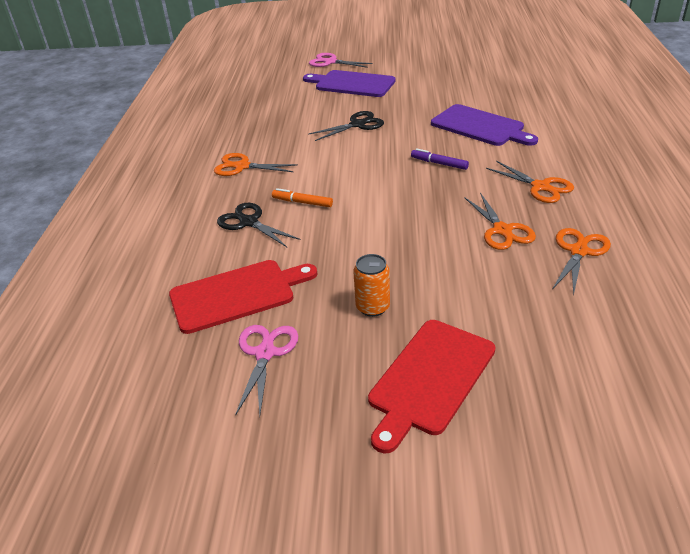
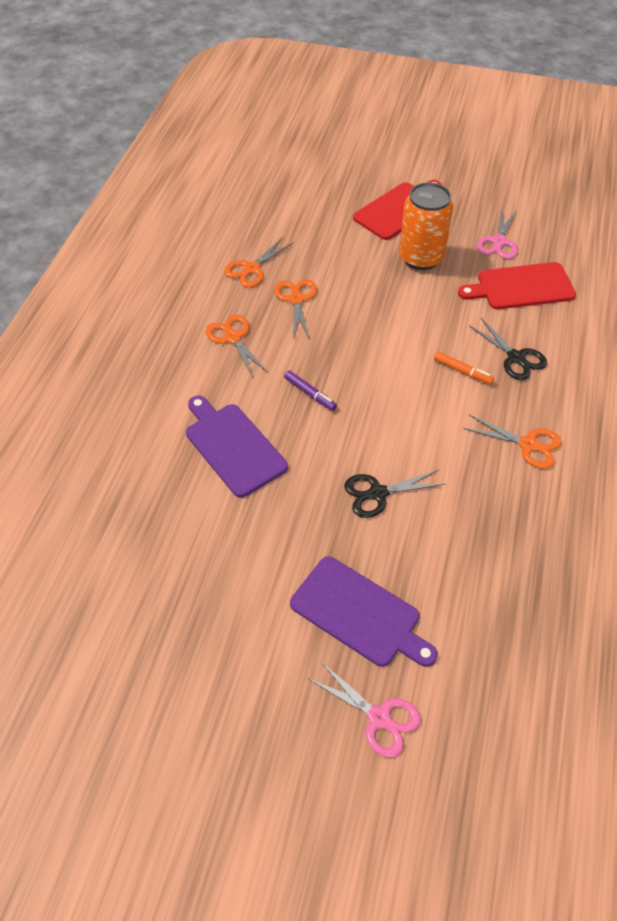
camera: 170 degrees left, 15 degrees up
orange can [353,254,390,317] -> orange can [399,182,453,270], size x1.84

